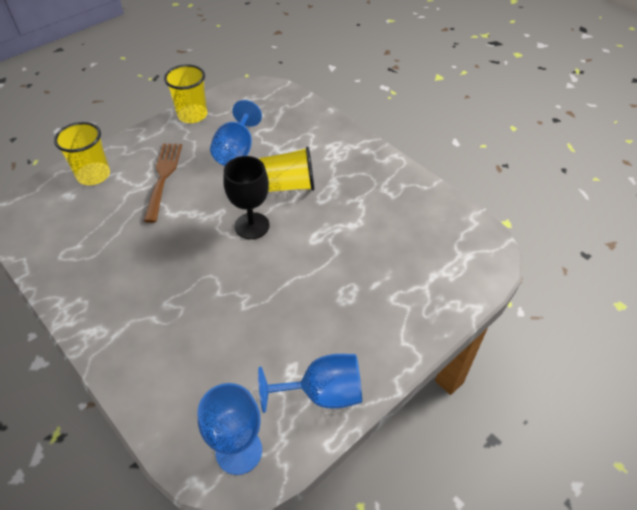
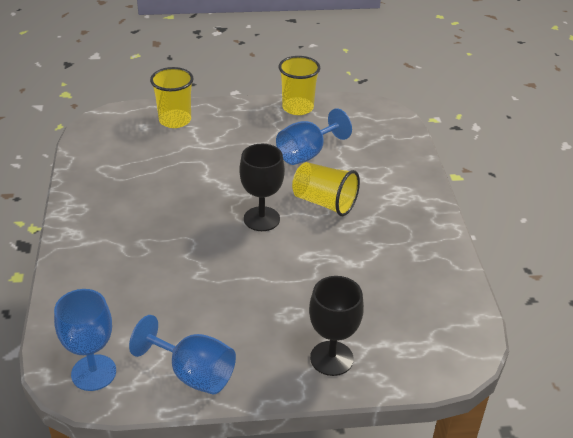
camera: 35 degrees right, 10 degrees down
brown fork [144,144,182,223] -> none
none -> black goblet [309,276,364,376]

